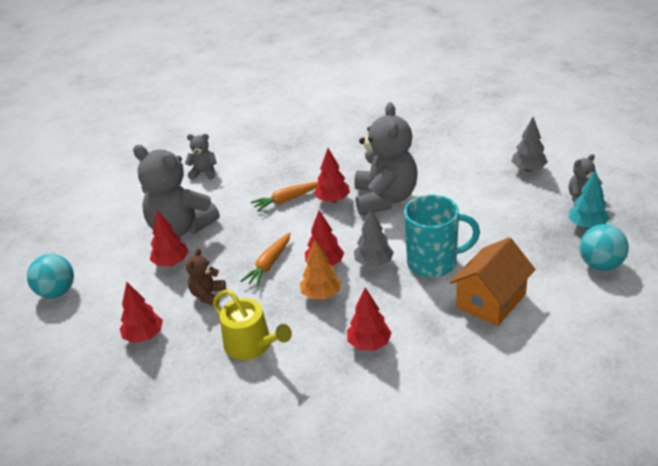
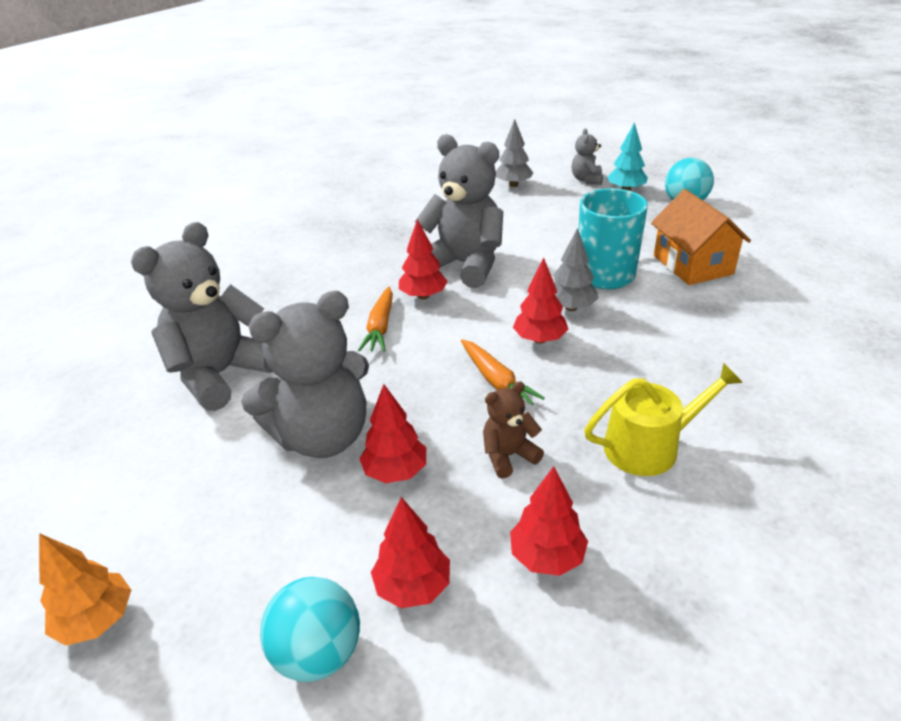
camera: 60 degrees left, 0 degrees up
grey teddy bear [185,134,217,180] -> grey teddy bear [131,222,273,411], size x2.12
brown teddy bear [186,248,226,306] -> brown teddy bear turned 105 degrees clockwise [483,381,544,478]
orange tree [300,240,342,299] -> orange tree moved to [39,533,131,646]
red tree [347,287,392,351] -> red tree moved to [371,497,450,608]

